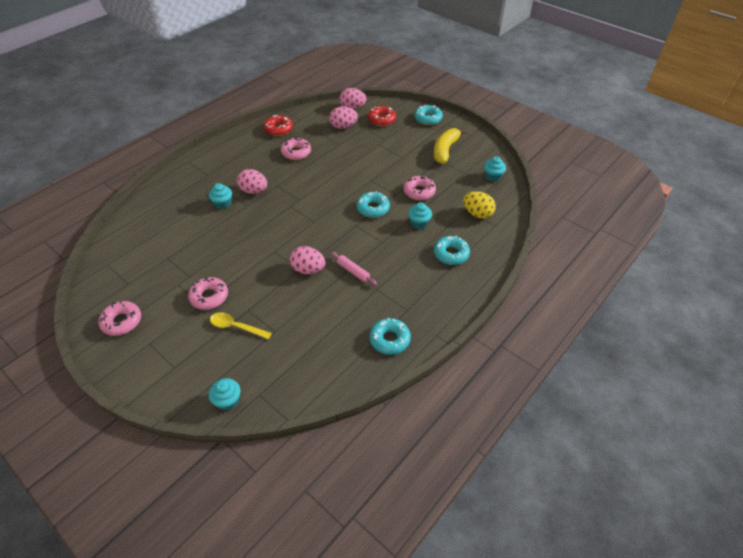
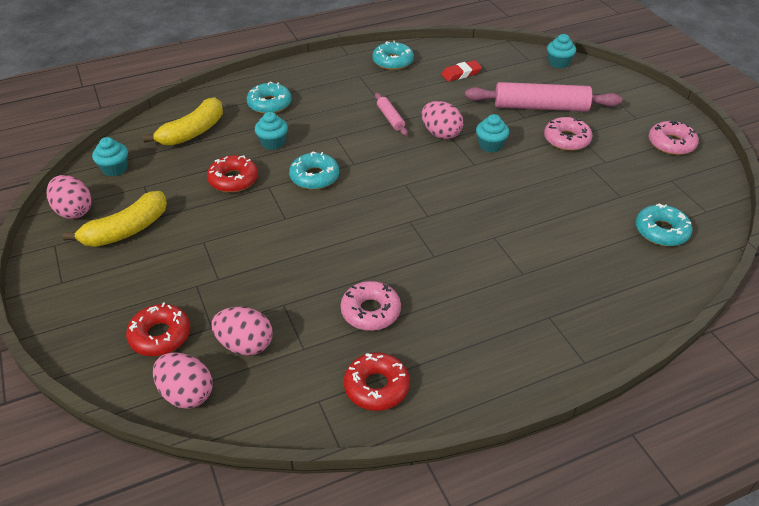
camera: 155 degrees left, 5 degrees down
turquoise cupcake [209,183,232,209] -> turquoise cupcake moved to [476,114,509,153]
yellow spoon [210,312,272,339] -> pink rolling pin [465,82,622,112]
pink egg [237,169,267,194] -> pink egg moved to [47,175,92,219]
pink donut [403,176,436,200] -> red donut [207,155,258,193]
turquoise donut [414,105,443,125] -> turquoise donut moved to [635,203,693,246]
yellow egg [463,191,496,219] -> yellow banana [143,97,223,146]
none -> red eraser [441,60,482,81]

